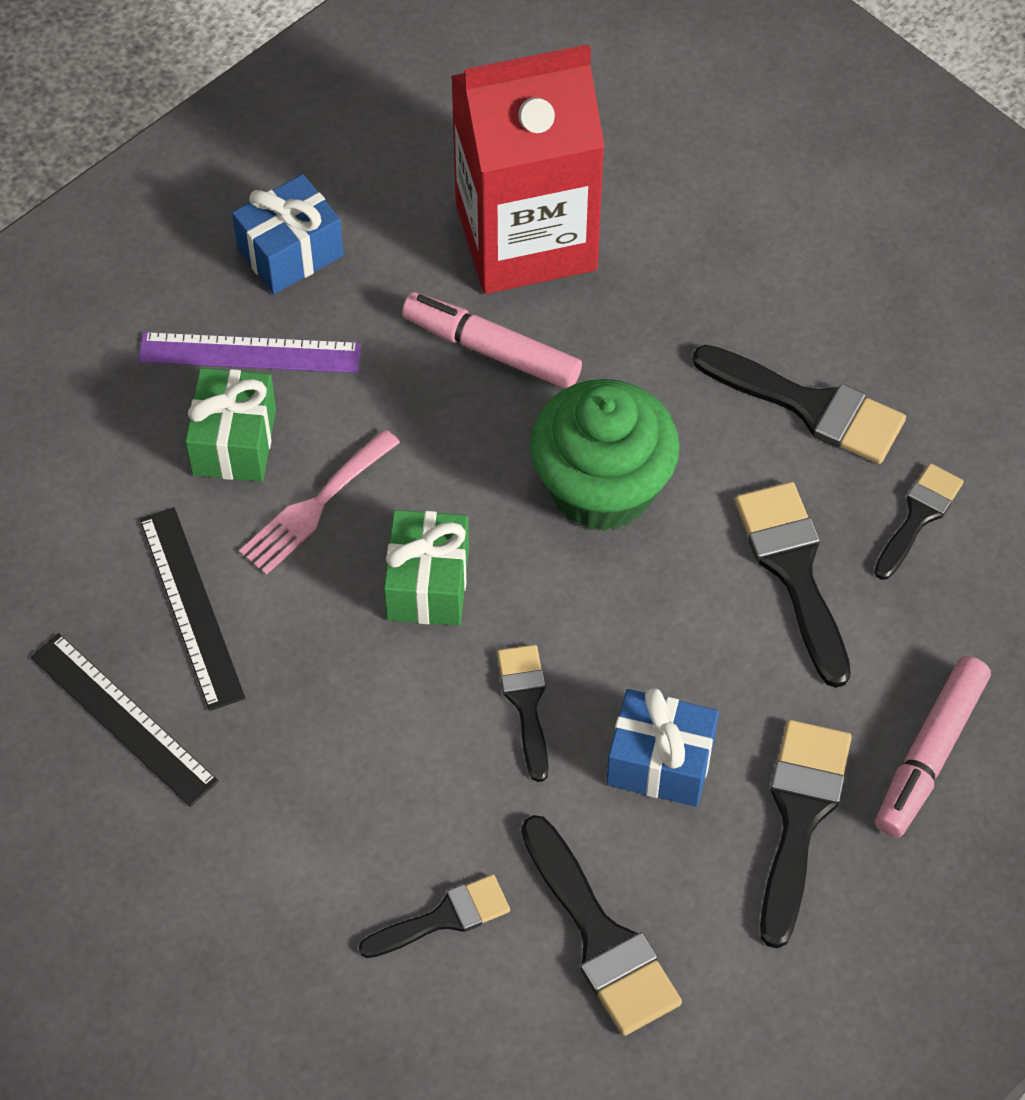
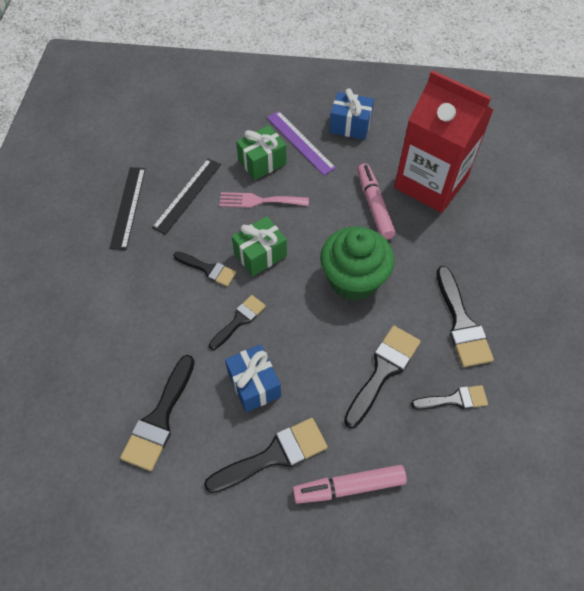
camera: 50 degrees right, 0 degrees up
black brush [359,874,510,958] -> black brush moved to [173,252,236,287]

